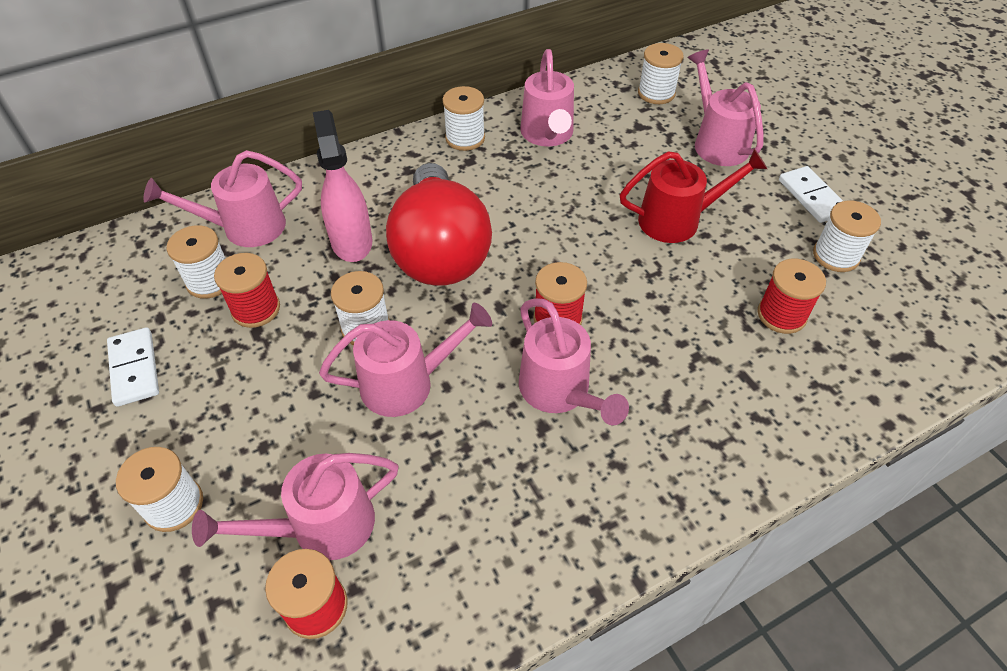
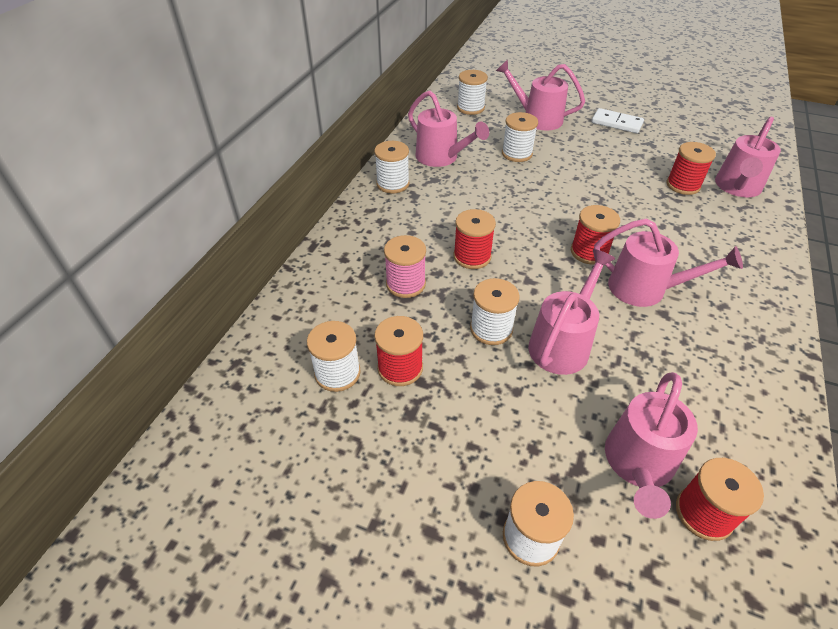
camera: 40 degrees left, 5 degrees down
white domino [107,327,159,407] -> none
pink watering can [143,150,302,247] -> pink watering can moved to [715,116,781,197]
pink spray bottle [313,110,372,262] -> pink spool [384,235,426,298]
red light bulb [386,163,492,286] -> red spool [453,209,496,269]
red watering can [620,149,767,243] -> none
white spool [813,200,881,272] -> white spool moved to [502,112,538,162]

